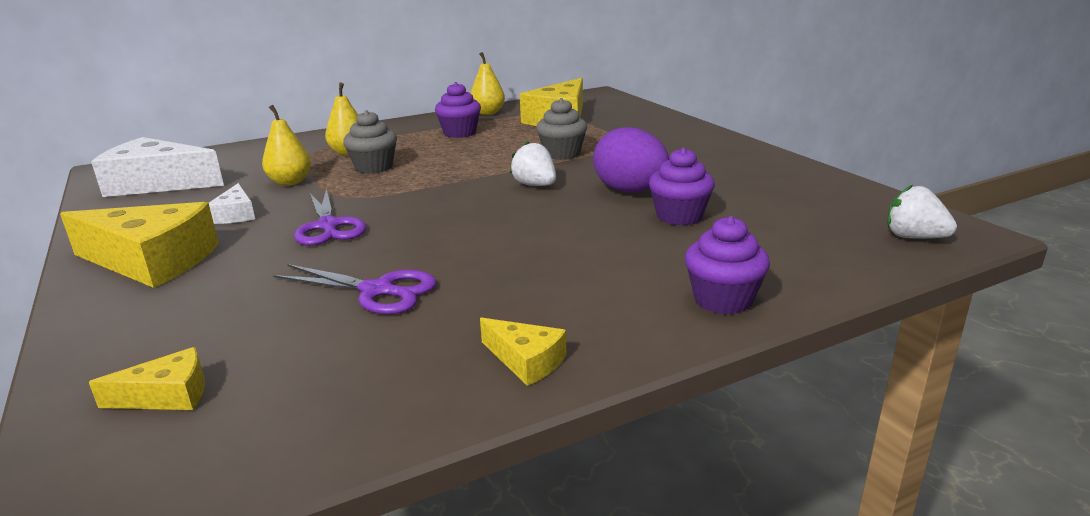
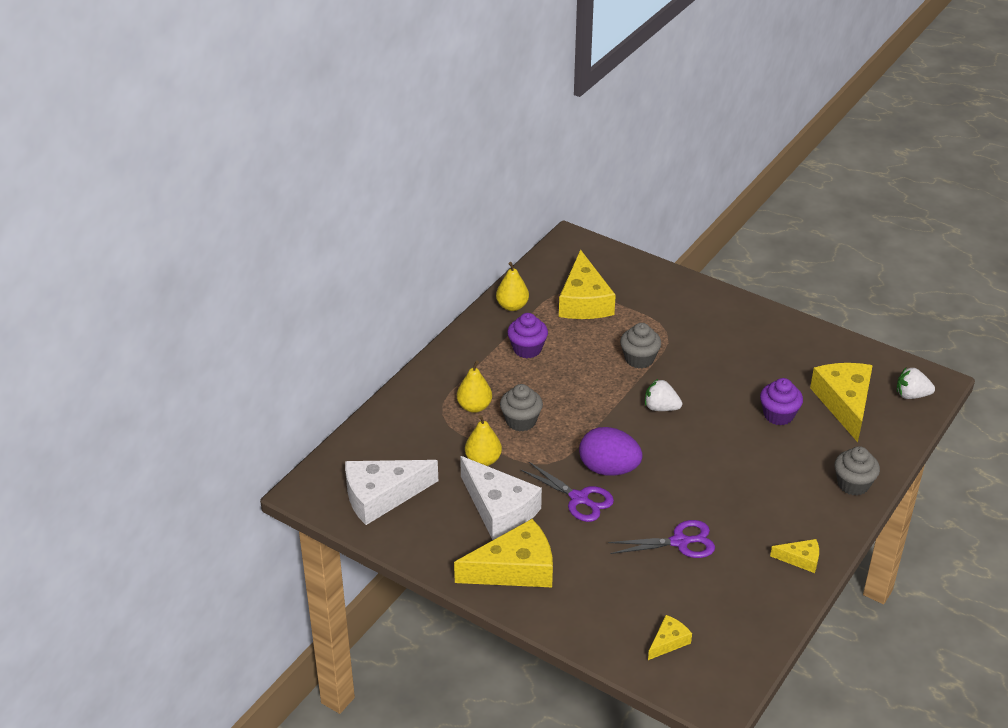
camera: 30 degrees left, 15 degrees up
white cheese [209,183,255,224] -> white cheese [460,456,542,540], size x2.05
purple egg [593,127,669,192] -> purple egg moved to [579,427,643,476]
purple cupcake [685,216,770,314] -> grey cupcake [834,446,880,495]
none -> yellow cheese [810,363,873,442]

